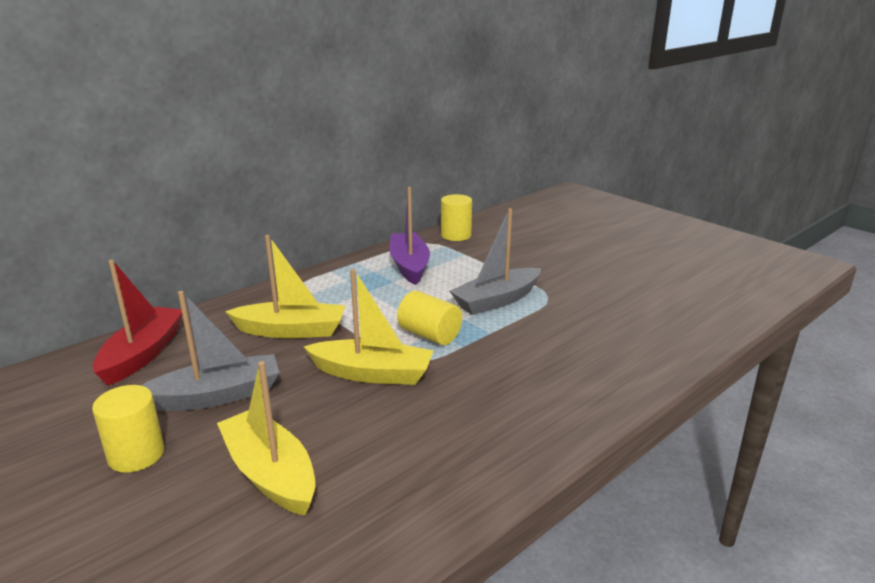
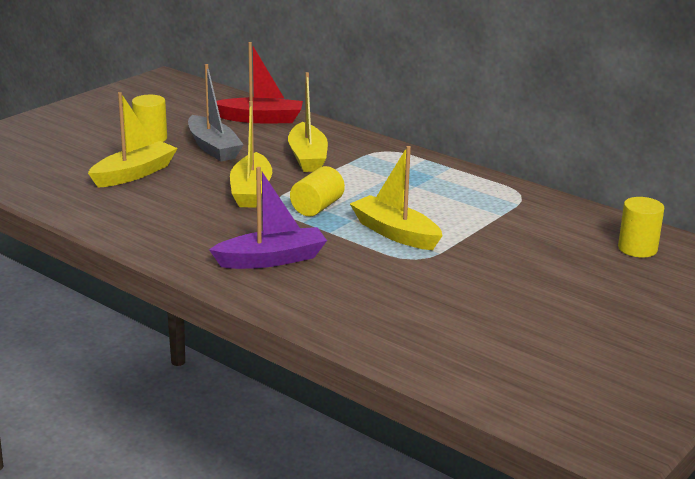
camera: 80 degrees right, 0 degrees up
purple boat [389,187,430,285] -> purple boat moved to [209,167,327,269]
yellow cylinder [441,194,472,241] -> yellow cylinder moved to [618,197,664,257]
grey boat [450,208,541,315] -> yellow boat [350,146,443,250]

